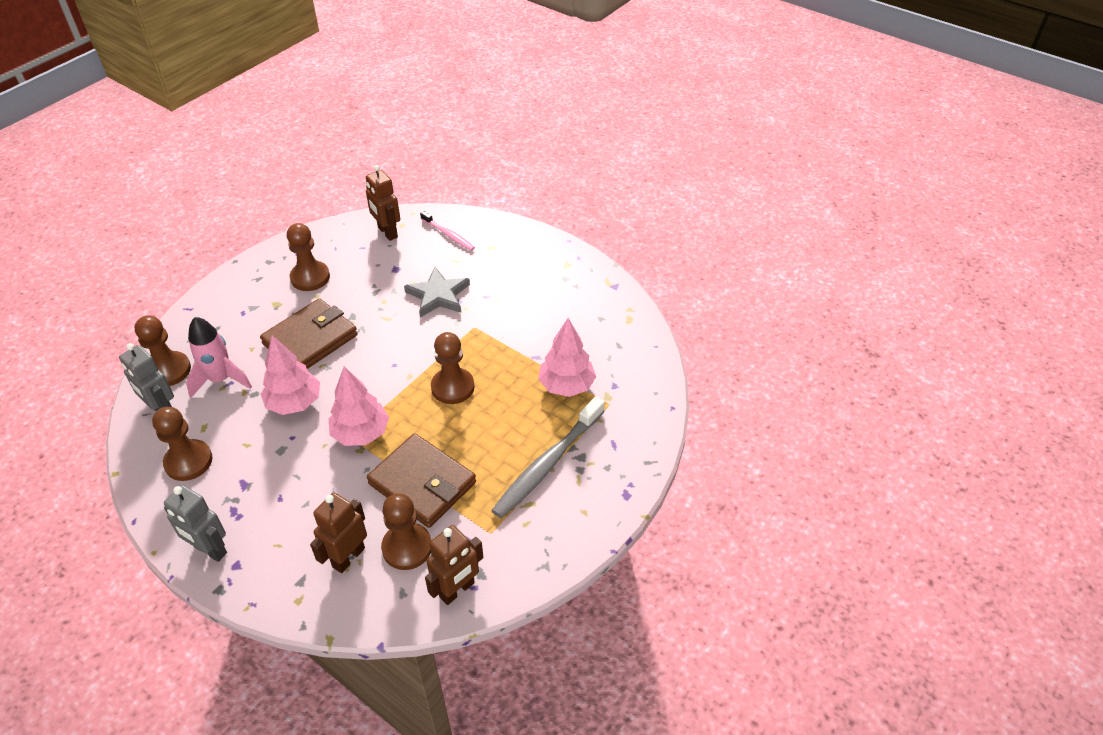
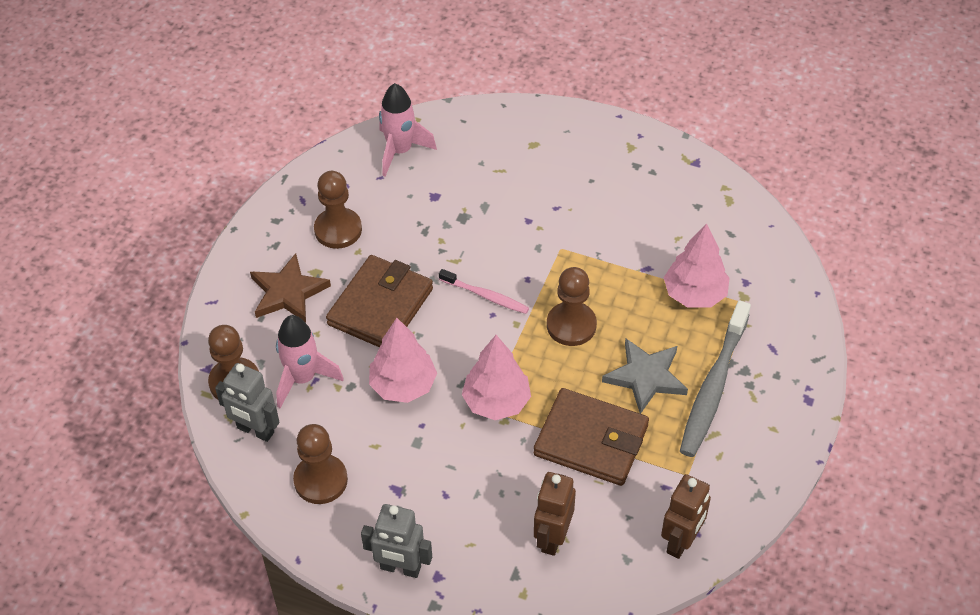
camera: 15 degrees left, 5 degrees up
brown robot [366,165,400,241] -> pink rocket [379,83,437,177]
brown pawn [381,493,431,570] -> none
grey star [404,267,470,317] -> grey star moved to [602,339,688,414]
pink toothbrush [420,211,475,251] -> pink toothbrush moved to [439,269,529,314]
none -> brown star [250,253,331,323]

